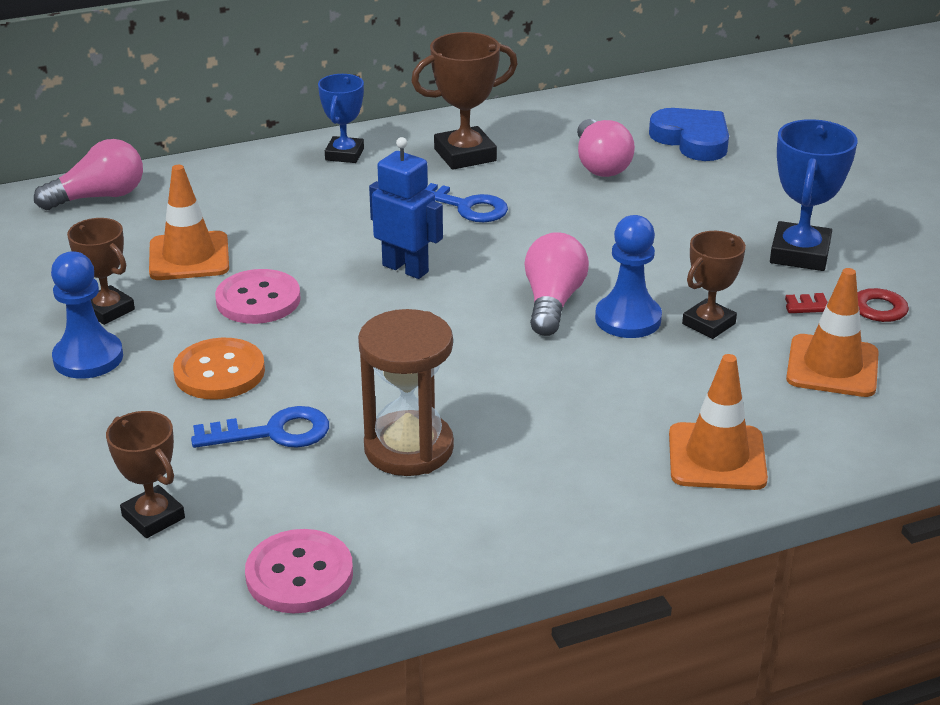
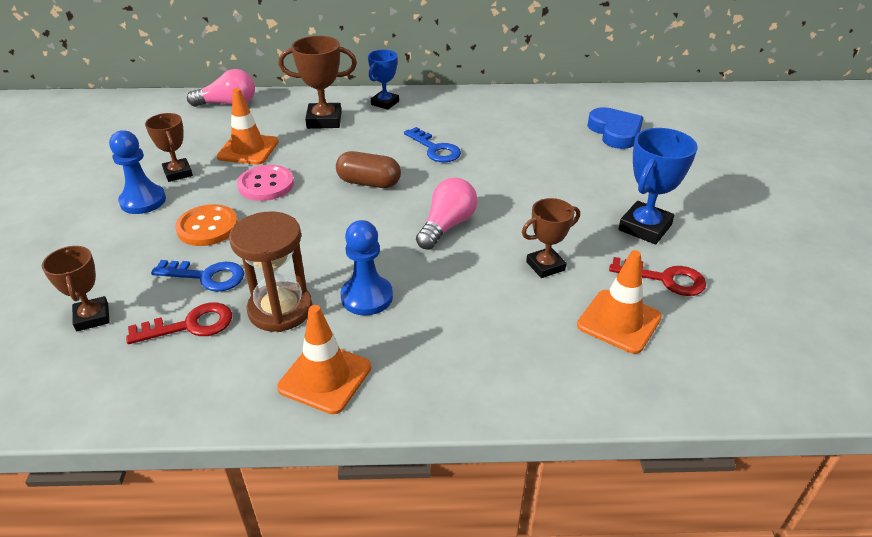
camera: 20 degrees right, 5 degrees up
pink button [245,529,353,613] -> none
blue robot [369,137,443,279] -> brown capsule [336,151,401,188]
brown trophy [411,32,518,170] -> brown trophy moved to [279,36,357,129]
pink light bulb [577,119,635,177] -> none
blue pawn [595,215,662,338] -> blue pawn moved to [341,220,393,315]
orange traffic cone [669,354,768,490] -> orange traffic cone moved to [277,305,371,414]
none -> red key [126,302,232,344]

